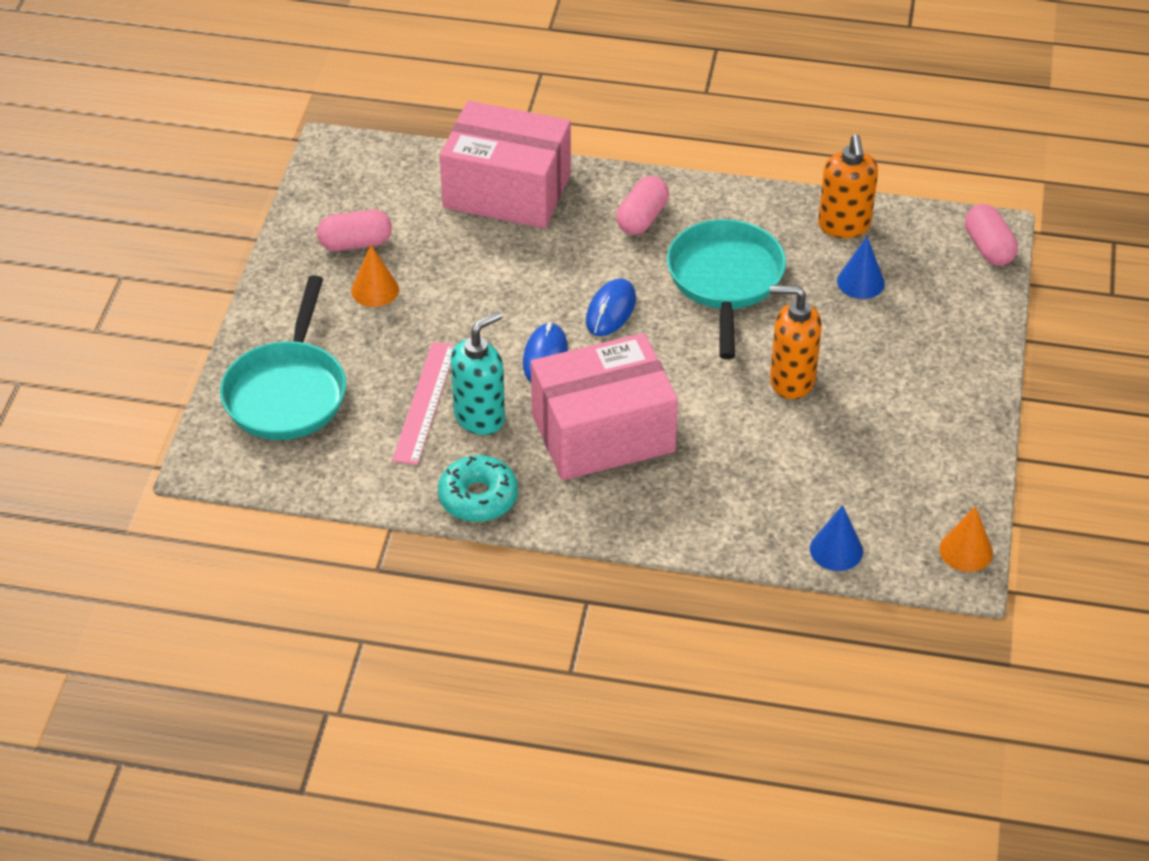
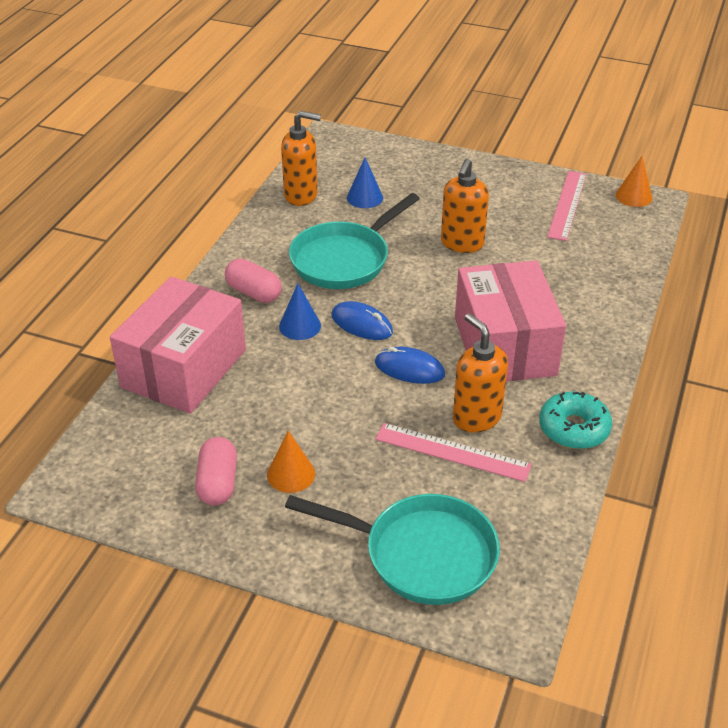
camera: 80 degrees left, 5 degrees down
turquoise soap dispenser [451,311,505,435] -> orange soap dispenser [453,313,508,433]
turquoise pan [667,219,786,359] -> turquoise pan turned 60 degrees counterclockwise [289,193,420,289]
blue cone [810,505,863,571] -> blue cone moved to [279,284,321,340]
pink capsule [965,204,1018,266] -> none
none -> pink ruler [547,171,587,241]

